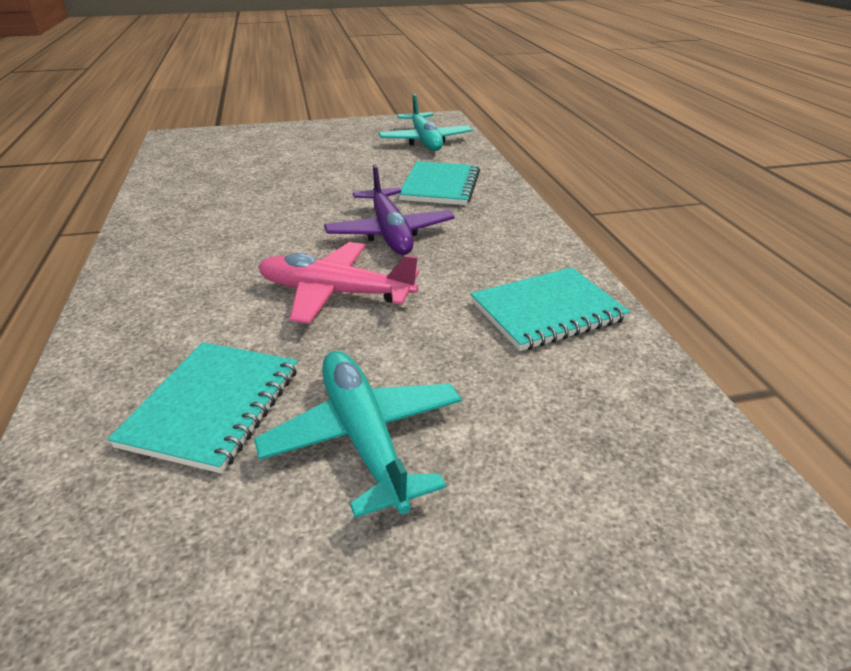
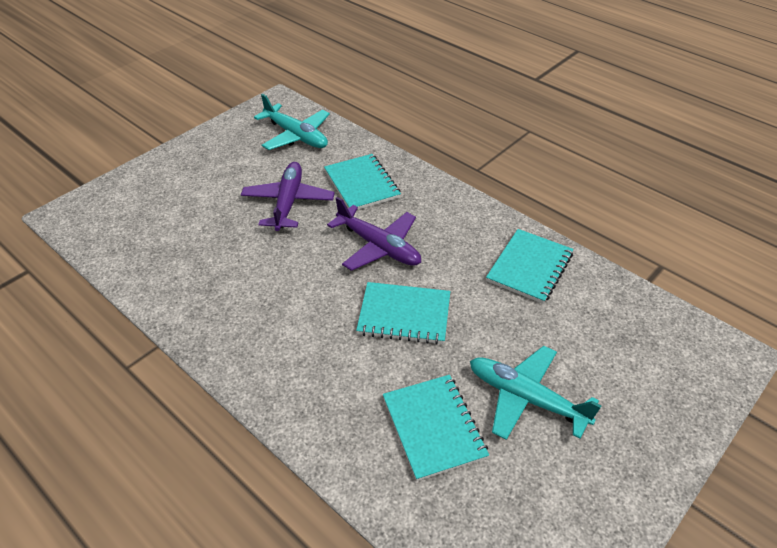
camera: 35 degrees left, 10 degrees up
pink plane [258,242,419,324] -> turquoise notebook [356,282,450,345]
none -> purple plane [241,162,335,231]

